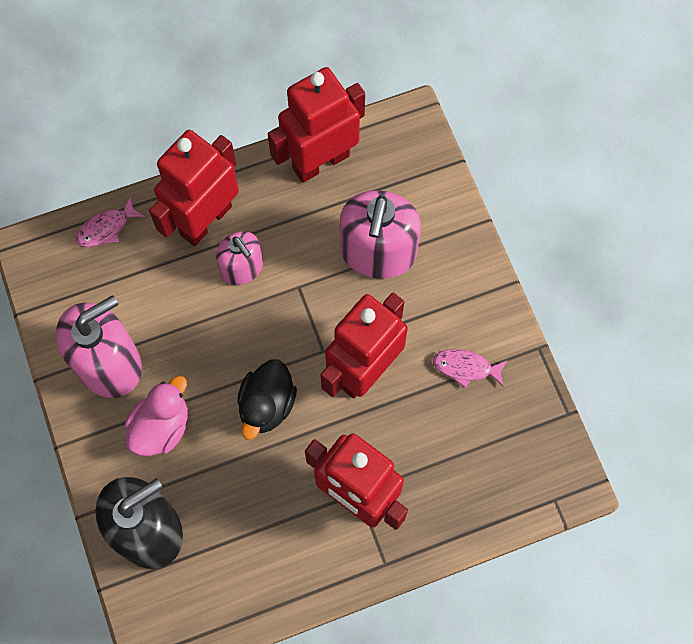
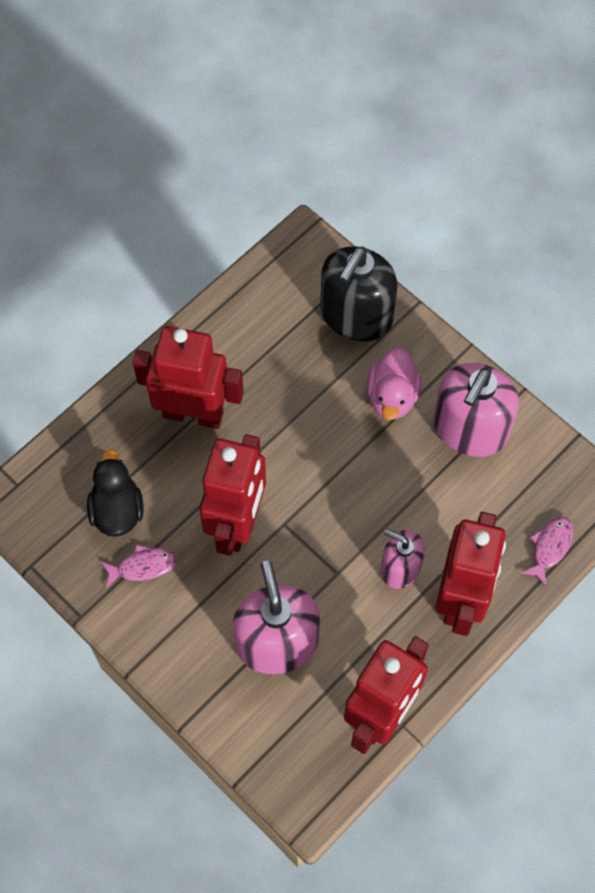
camera: 155 degrees right, 5 degrees down
black duck [237,359,297,440] -> black duck moved to [87,449,143,537]

